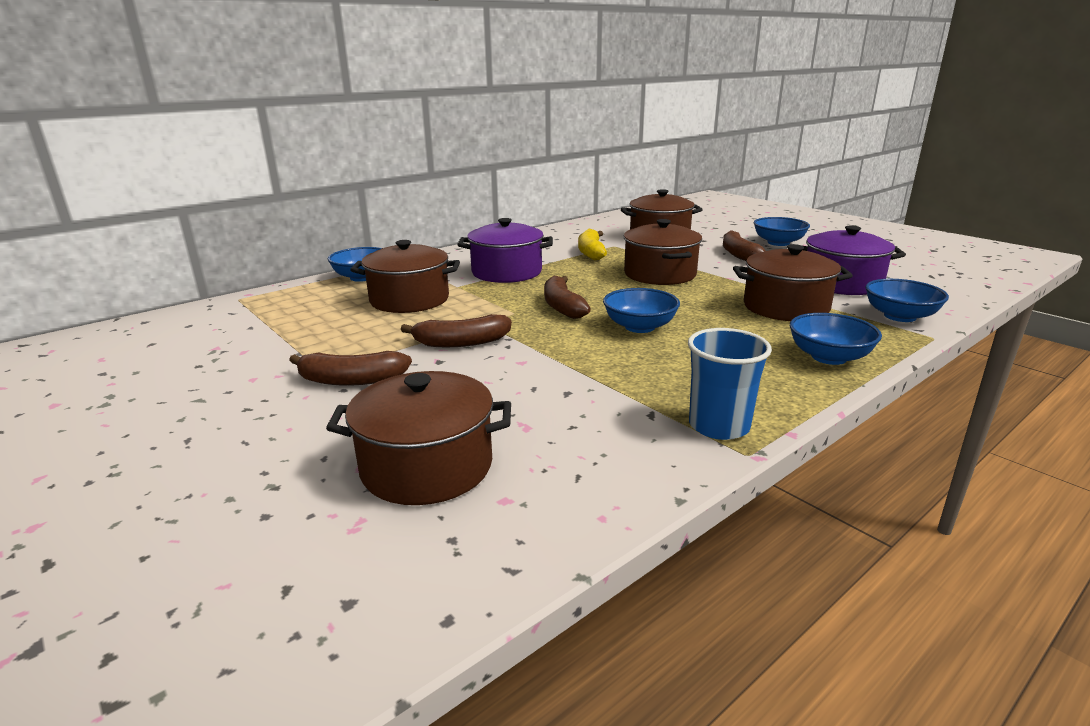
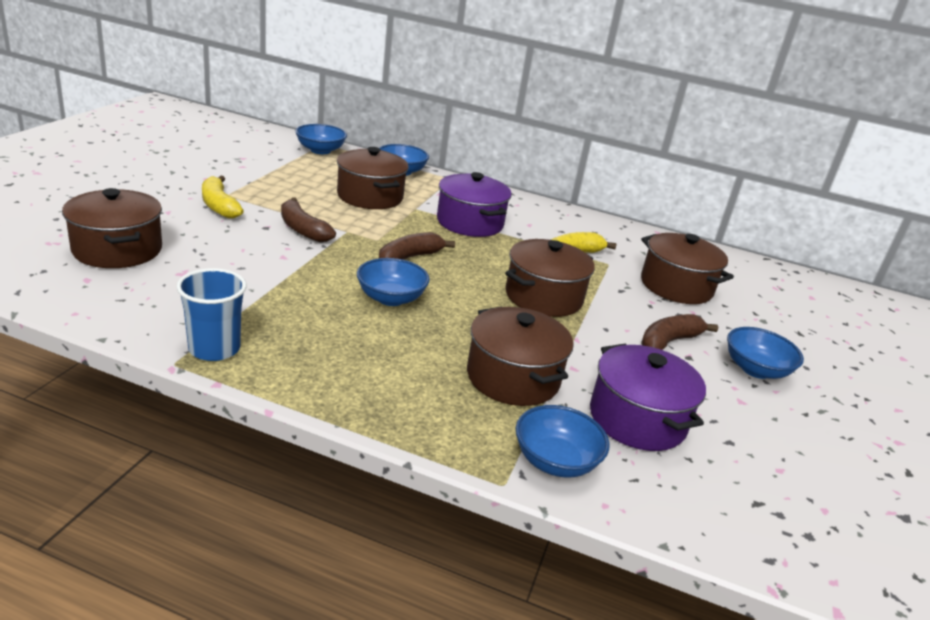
camera: 55 degrees right, 5 degrees up
brown banana [289,351,412,386] -> yellow banana [202,175,244,219]
blue bowl [790,313,882,365] -> blue bowl moved to [295,124,347,154]

